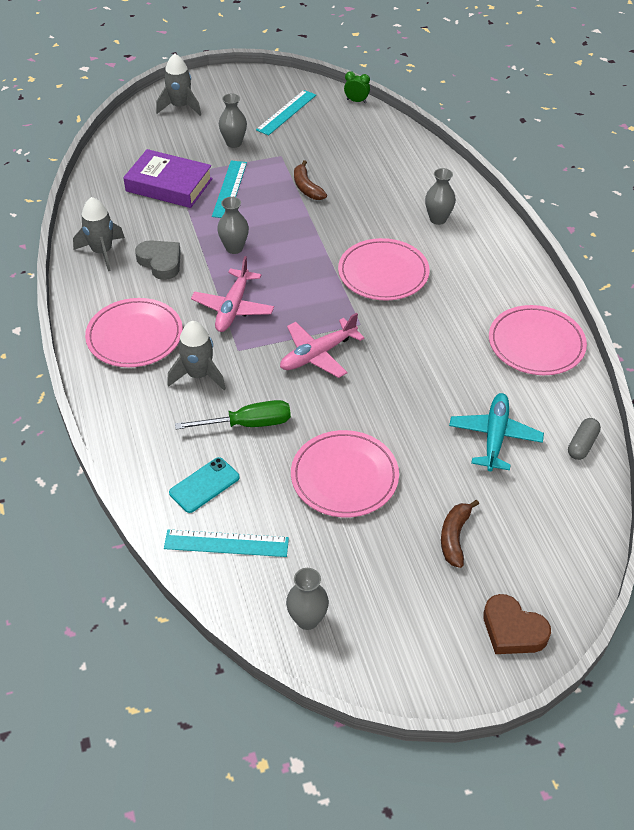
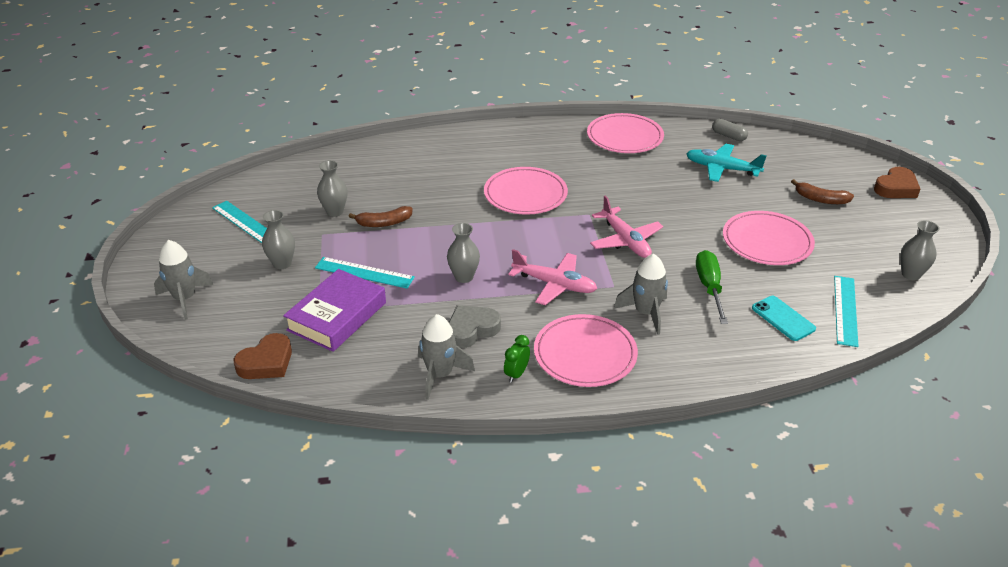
camera: 80 degrees left, 10 degrees down
green clock [344,71,370,103] -> green clock moved to [504,335,530,383]
grey vase [425,168,456,225] -> grey vase moved to [317,160,348,217]
none -> brown heart [234,333,292,379]

